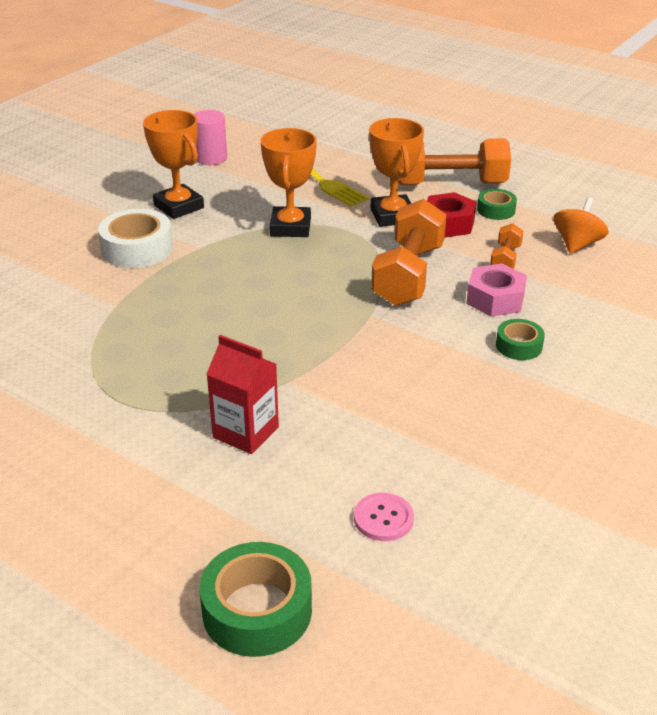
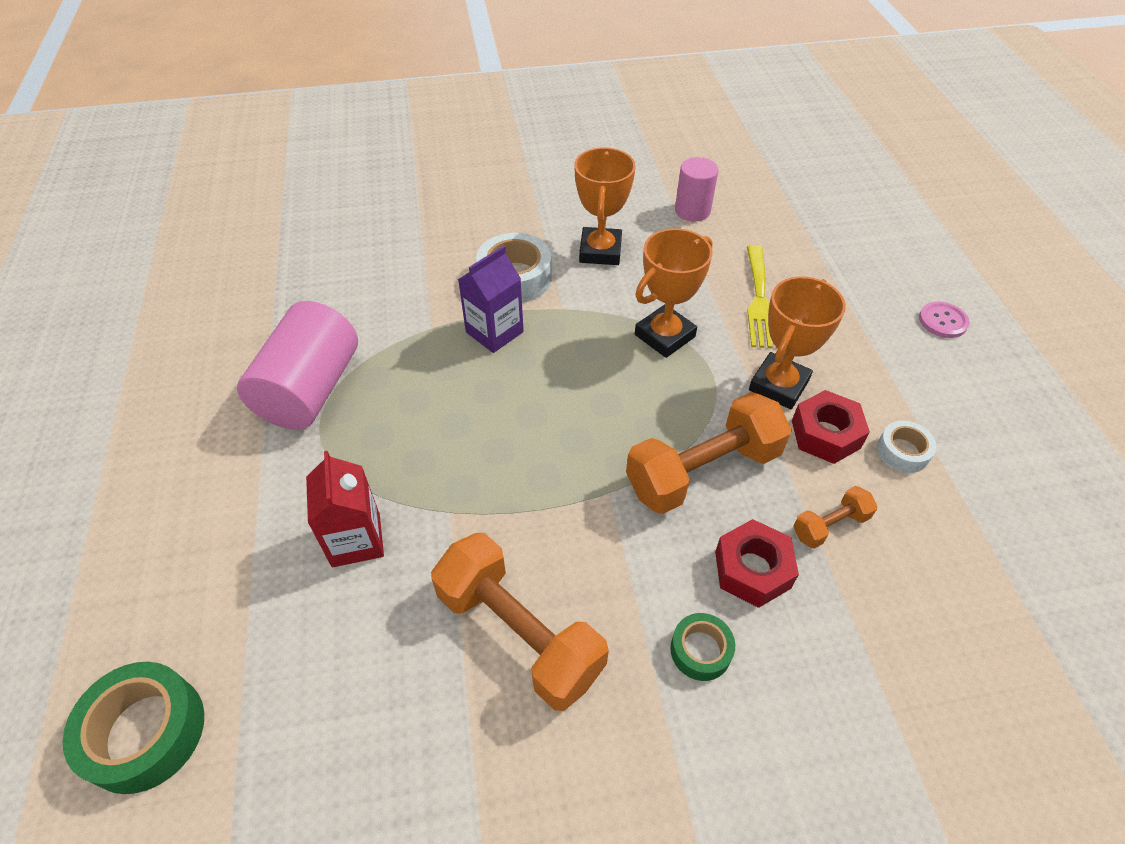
camera: 45 degrees right, 15 degrees up
pink button [354,493,414,541] -> pink button moved to [919,301,970,338]
orange dumbbell [398,138,511,185] -> orange dumbbell moved to [431,533,609,711]
pink nut [466,264,527,317] -> red nut [715,519,799,608]
green tape [477,189,517,220] -> white tape [877,421,937,473]
orange spinning top [553,197,609,254] -> none
none -> pink cylinder [237,301,358,430]
none -> purple carton [458,246,524,353]

